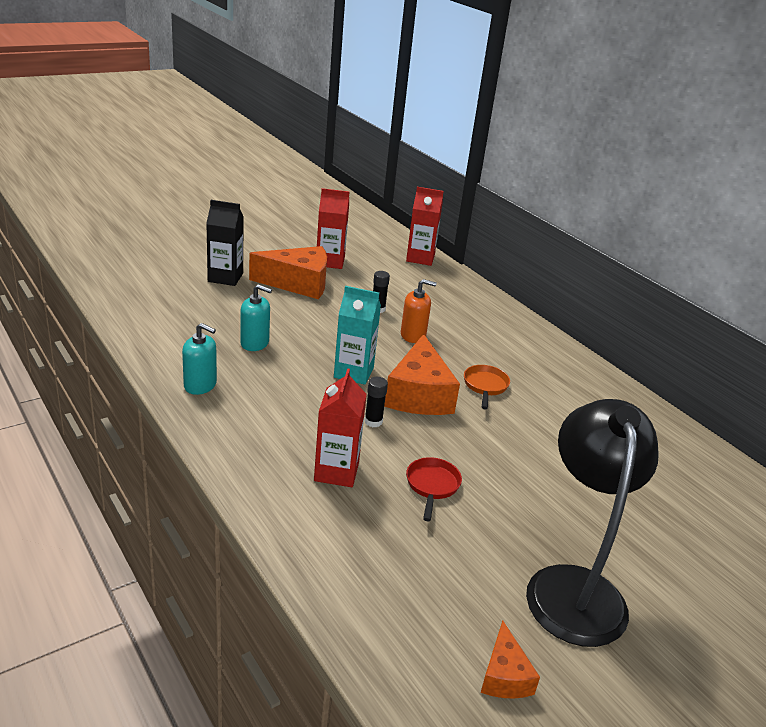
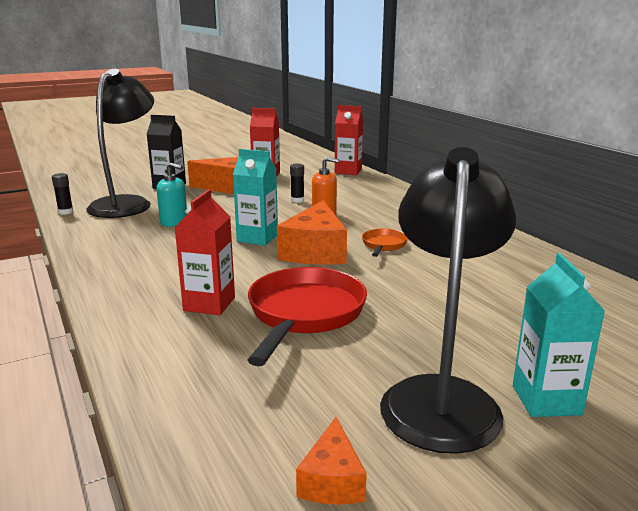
camera: 10 degrees right, 10 degrees down
turquoise soap dispenser [182,323,217,395] -> none
black glue stick [364,377,388,427] -> black glue stick moved to [52,173,73,215]
red pan [406,457,462,521] -> red pan [248,267,367,366], size x2.04
none -> black lamp [86,69,154,218]
none -> turquoise carton [513,253,605,417]

